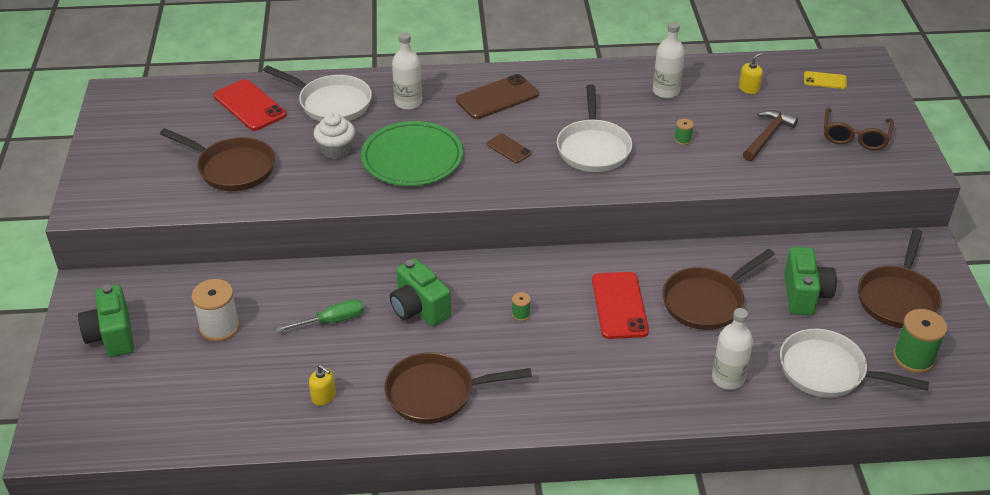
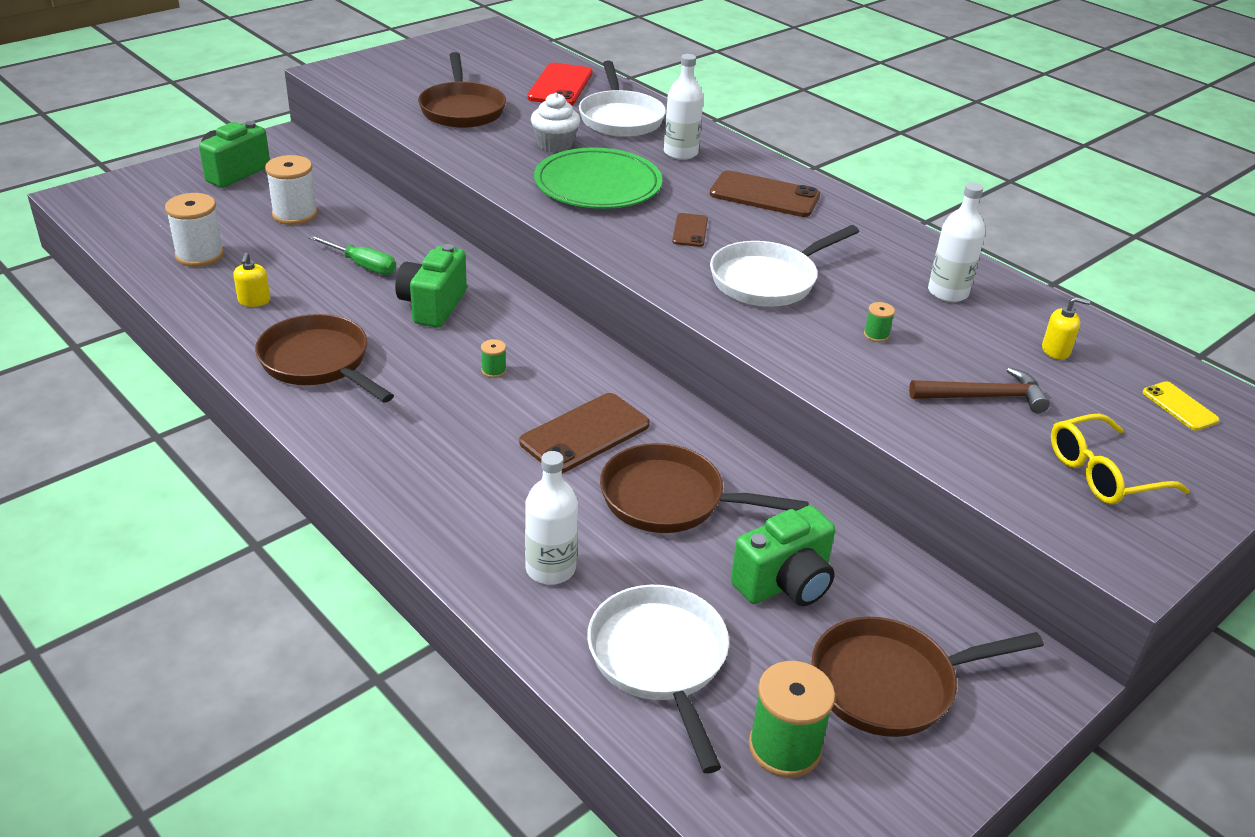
camera: 50 degrees right, 5 degrees down
red phone [592,272,649,339] -> brown phone [519,393,650,473]
brown glasses [824,108,894,150] -> yellow glasses [1051,414,1190,504]
none -> white spool [165,193,224,267]

